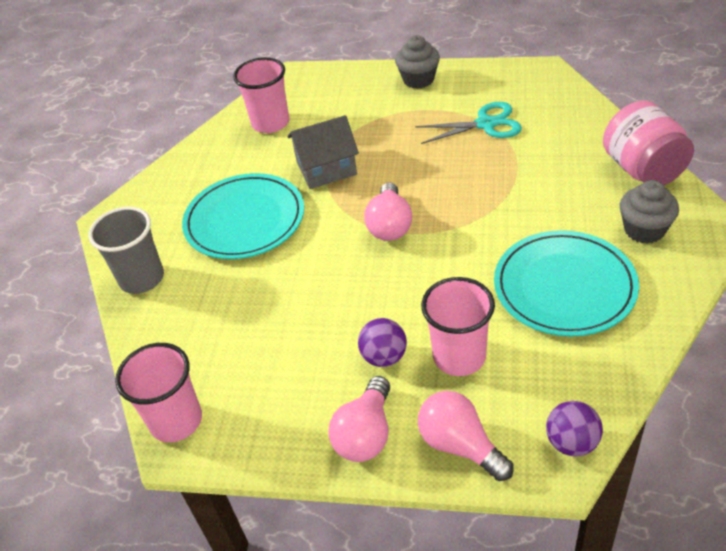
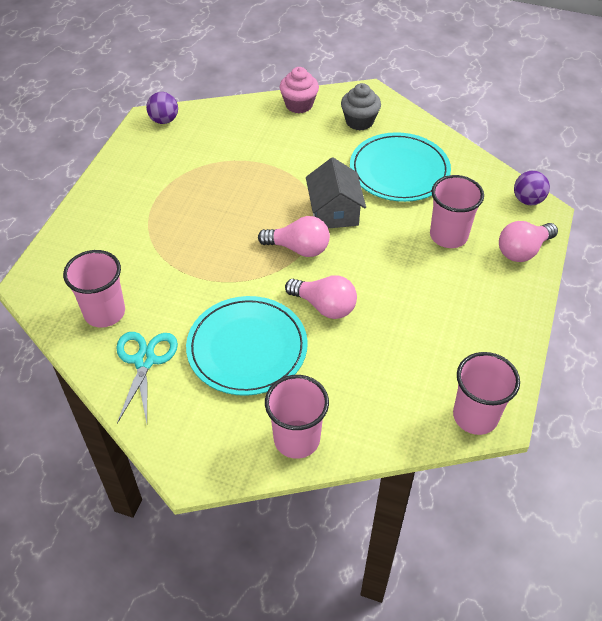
camera: 85 degrees left, 5 degrees up
grey cup [88,207,164,294] -> pink cup [265,375,329,459]
grey house [287,115,359,189] -> grey house moved to [306,158,366,228]
pink light bulb [328,376,390,462] -> pink light bulb moved to [285,275,357,319]
purple ball [358,318,407,367] -> purple ball moved to [146,92,178,124]
grey cupcake [395,35,440,89] -> none
turquoise scissors [415,102,522,144] -> turquoise scissors moved to [116,332,178,423]
pink jar [603,100,694,185] -> pink cupcake [280,67,319,113]

